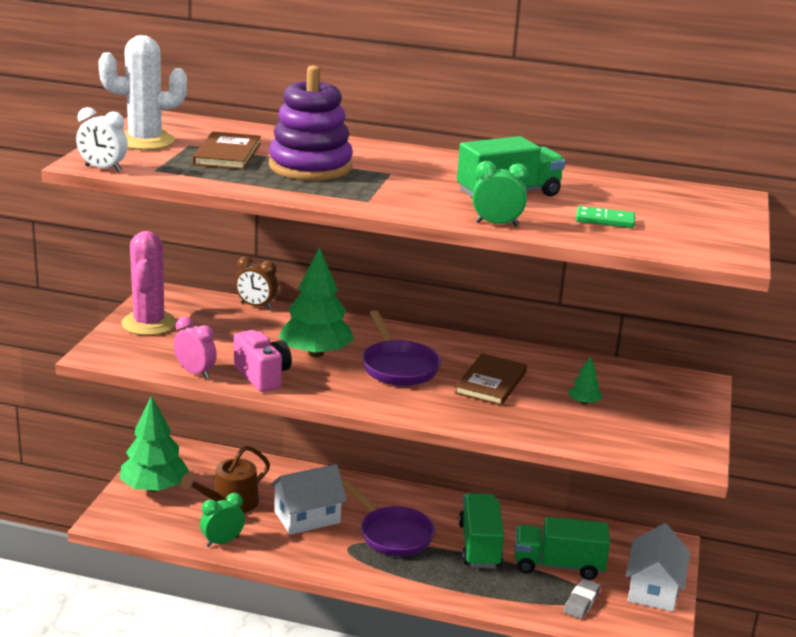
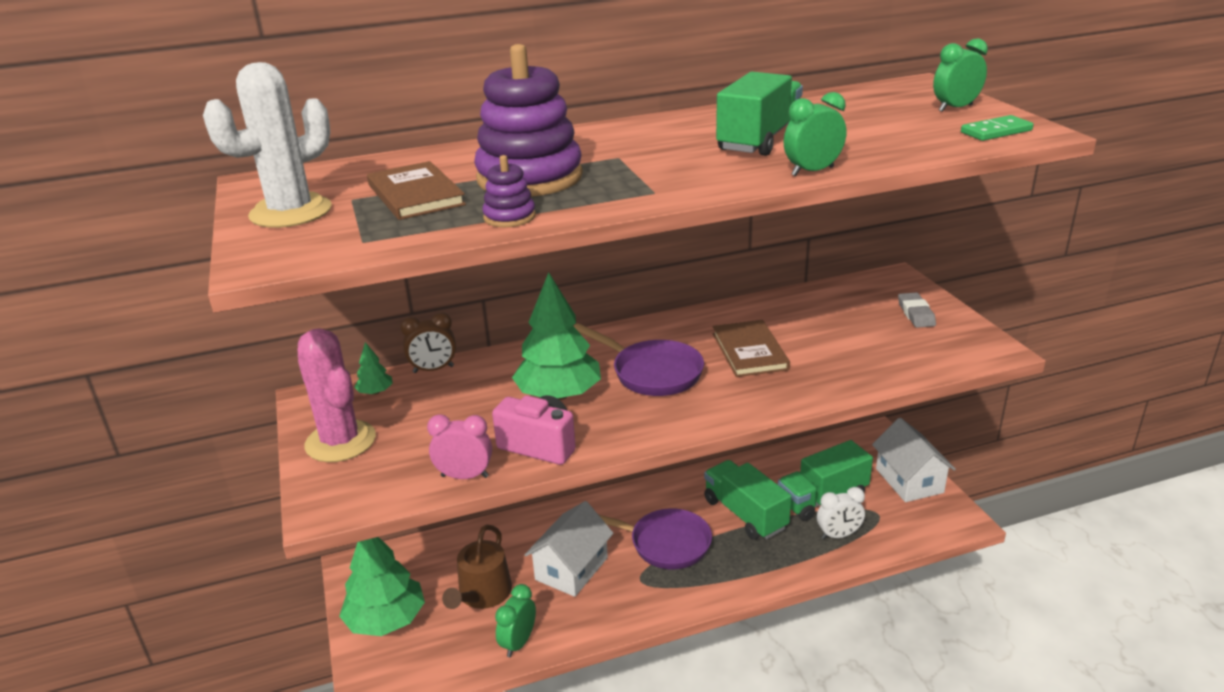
camera: 30 degrees left, 5 degrees up
white clock [76,107,128,172] -> white clock moved to [817,487,865,539]
grey eraser [563,579,601,619] -> grey eraser moved to [898,292,936,328]
green tree [568,356,602,405] -> green tree moved to [354,342,393,395]
green domino [576,206,635,228] -> green domino moved to [961,115,1033,141]
none -> purple stacking toy [482,155,536,227]
none -> green clock [933,38,988,112]

